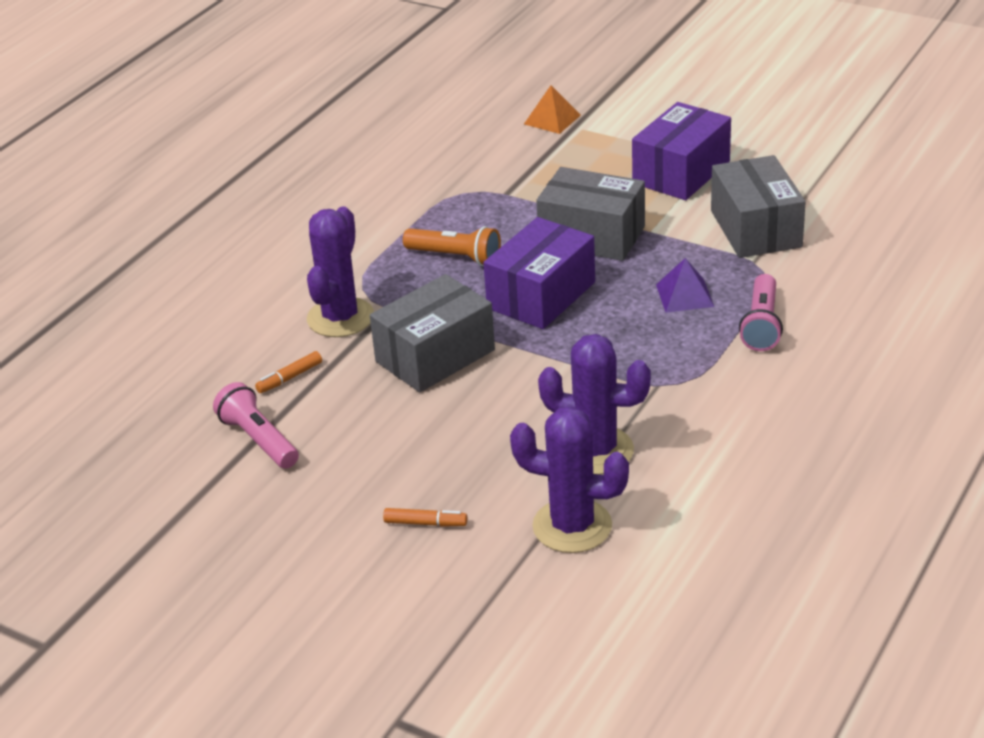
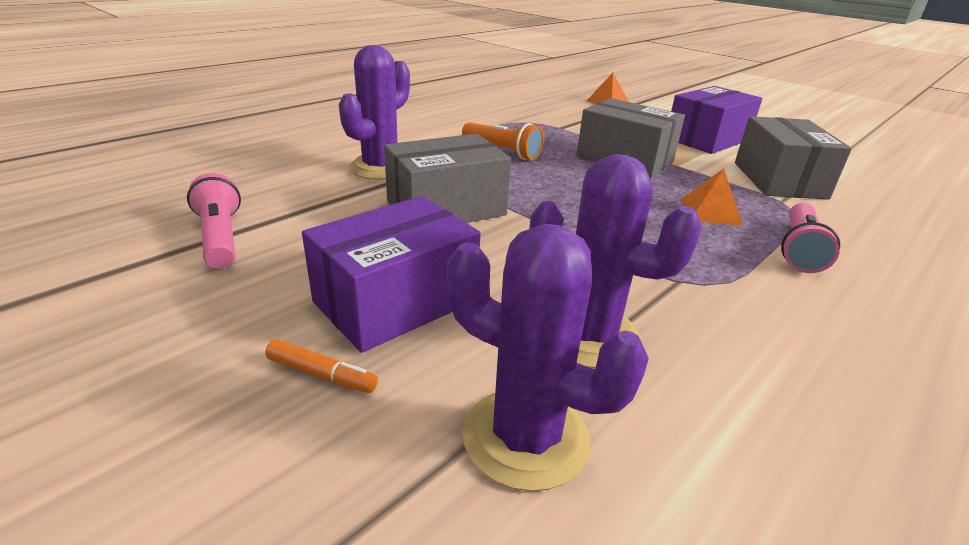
camera: 10 degrees right, 5 degrees down
orange marker [255,351,322,393] -> none
purple box [483,217,595,329] -> purple box moved to [302,196,481,353]
purple pyramid [656,258,714,313] -> orange pyramid [681,168,743,226]

